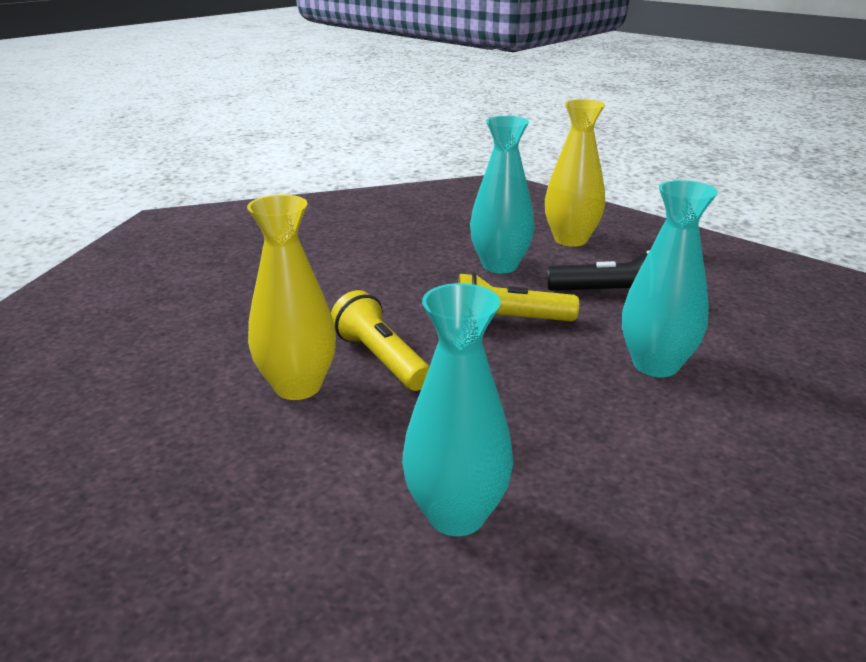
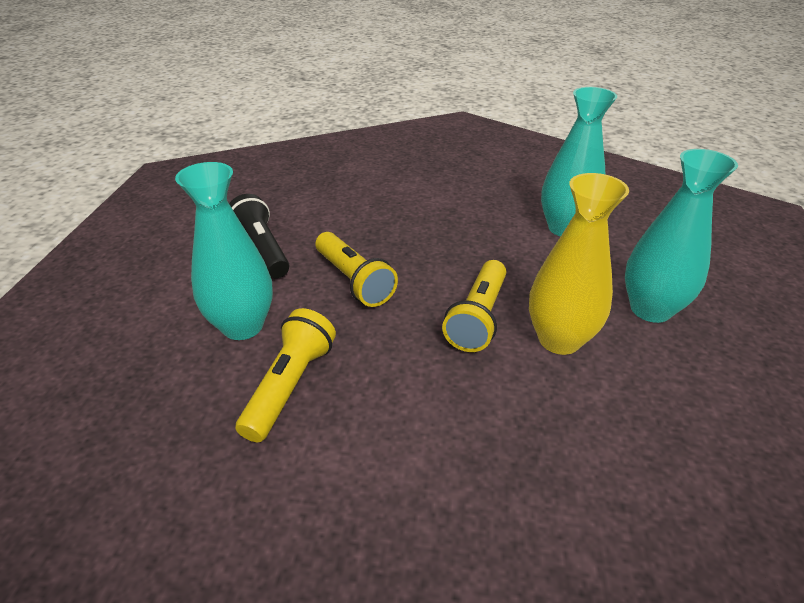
camera: 125 degrees left, 10 degrees up
yellow vase [545,99,605,247] -> none
turquoise vase [622,180,718,377] -> turquoise vase moved to [625,149,738,323]
none -> yellow flashlight [236,308,336,442]

